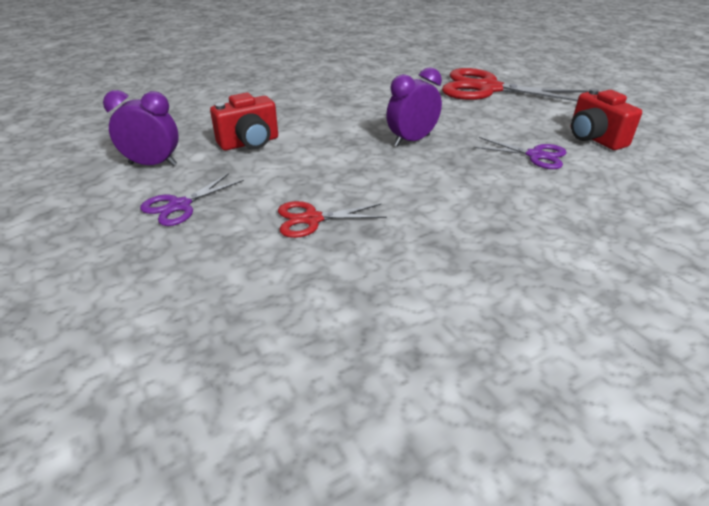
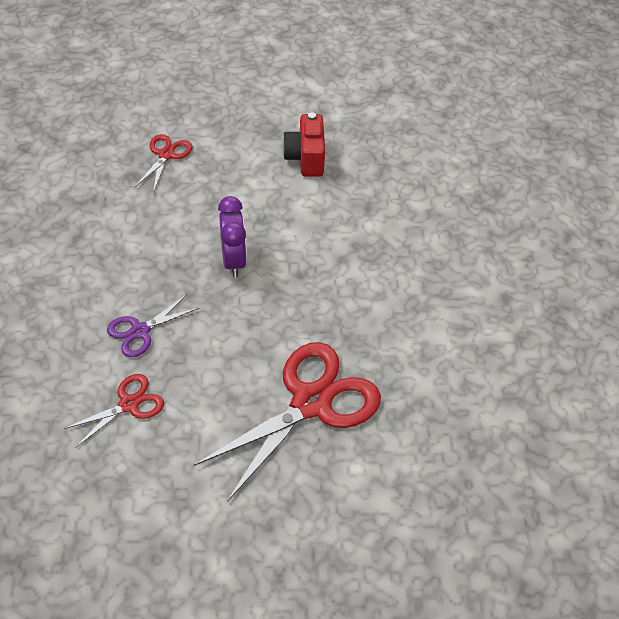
camera: 115 degrees right, 15 degrees up
purple clock [103,90,179,166] -> none
purple scissors [140,173,244,226] -> none
red camera [570,88,642,150] -> red scissors [63,374,164,448]

